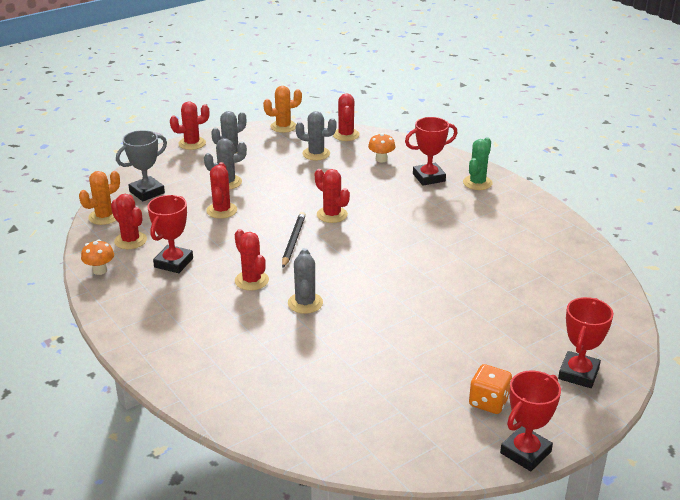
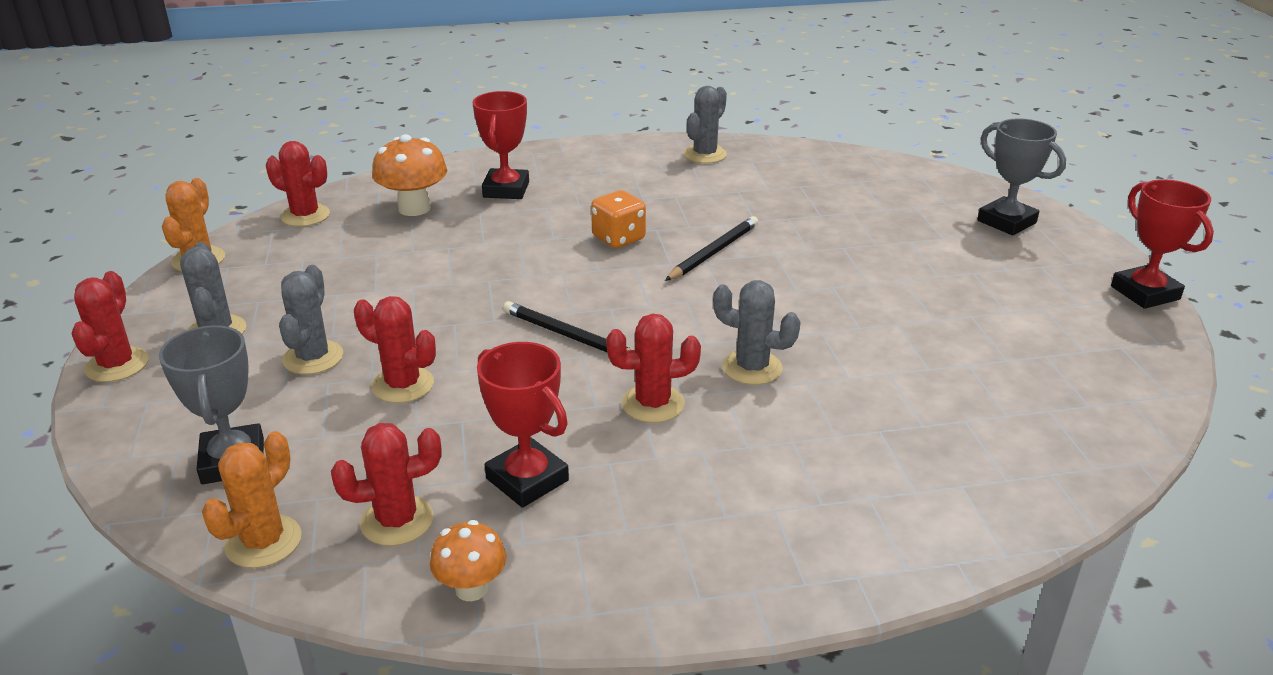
camera: 65 degrees left, 0 degrees up
orange cactus [79,171,120,225] -> orange cactus turned 45 degrees clockwise [202,431,302,568]
grey cactus [295,111,337,160] -> grey cactus moved to [684,86,727,163]
red cactus [315,169,350,223] -> none
orange mushroom [368,133,395,162] -> orange mushroom [372,134,447,216], size x1.60
green cactus [463,137,493,190] -> none
orange dice [469,364,512,414] -> orange dice moved to [591,190,646,248]
red trophy [558,297,613,388] -> grey trophy [977,118,1066,235]
none -> black pencil [665,216,758,281]

